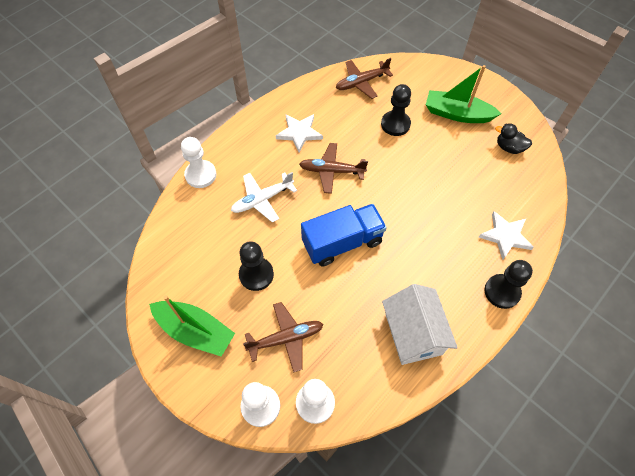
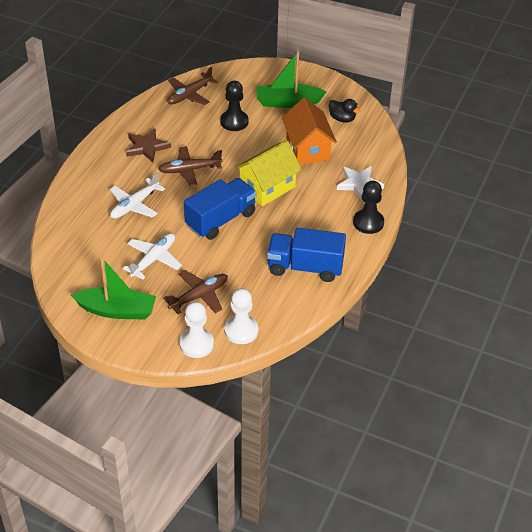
camera: 20 degrees left, 15 degrees down
white pawn [181,137,216,188] -> none
black pawn [239,241,274,291] -> white plane [123,233,182,280]
white star [276,114,323,152] -> brown star [126,128,171,162]
white house [382,284,458,365] -> blue truck [267,228,346,282]
black duck [495,123,532,154] -> black duck turned 150 degrees counterclockwise [329,99,360,123]
none -> yellow house [234,140,302,206]
none -> orange house [282,98,337,165]

